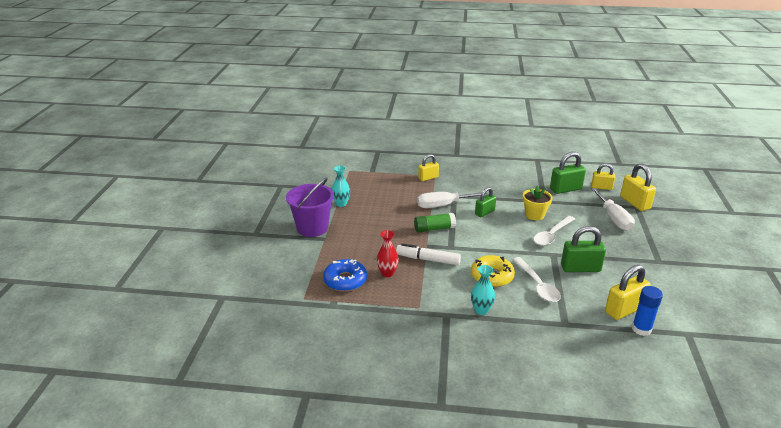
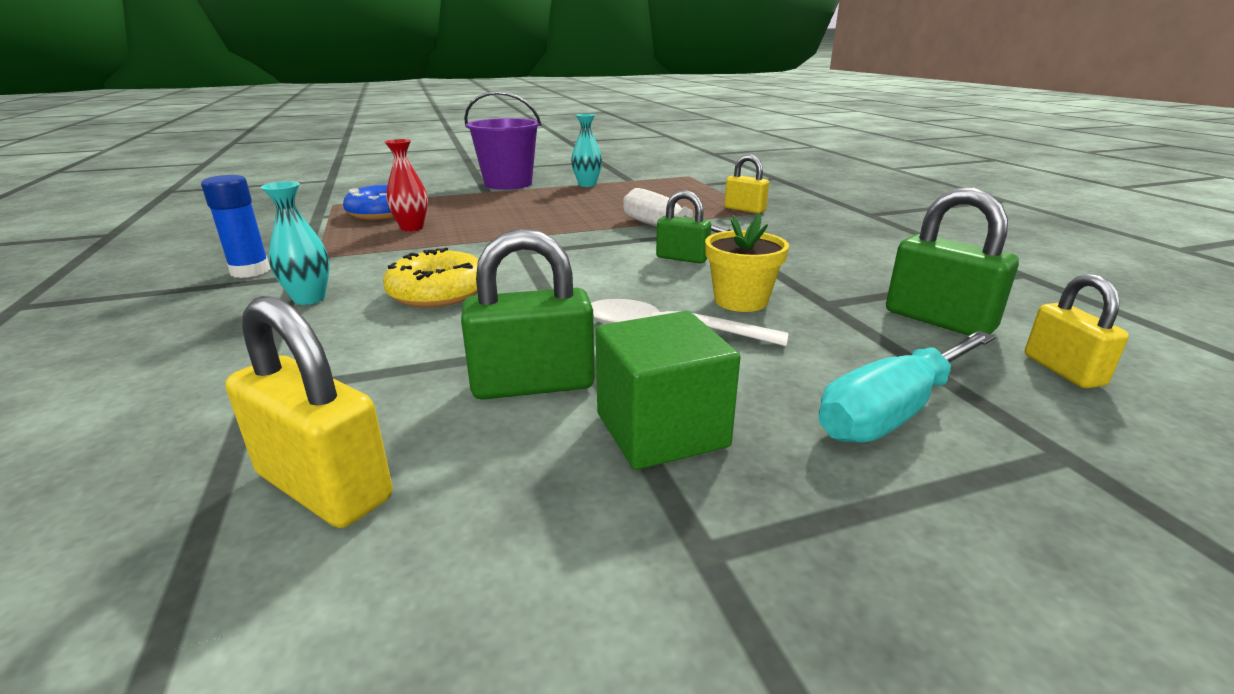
camera: 65 degrees right, 5 degrees down
white marker [396,243,461,265] -> none
green glue stick [414,213,456,233] -> none
white spoon [513,257,561,302] -> none
green padlock [561,226,606,272] -> green padlock turned 75 degrees counterclockwise [461,229,595,400]
white screwdriver [591,188,635,231] -> turquoise screwdriver [819,331,996,443]
yellow padlock [620,163,656,211] -> none
blue glue stick [632,286,663,336] -> blue glue stick moved to [201,175,270,278]
none -> green cube [595,311,740,470]

